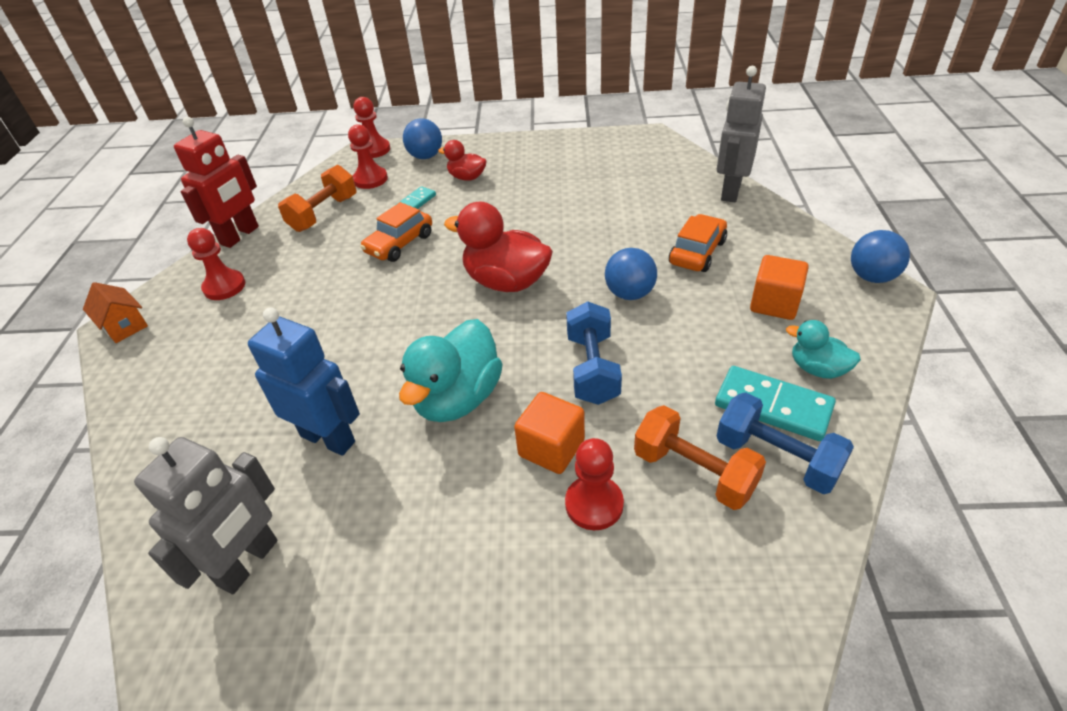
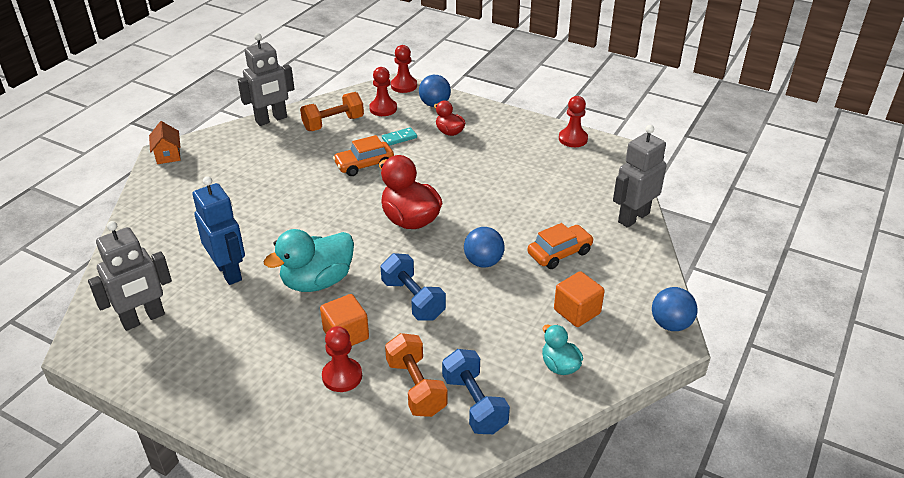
camera: 25 degrees right, 5 degrees down
red robot [174,117,259,248] -> grey robot [238,33,295,126]
red pawn [187,228,245,300] -> red pawn moved to [559,96,588,147]
blue dumbbell [566,301,622,405] -> blue dumbbell turned 60 degrees counterclockwise [381,253,446,321]
turquoise domino [715,366,836,441] -> none

